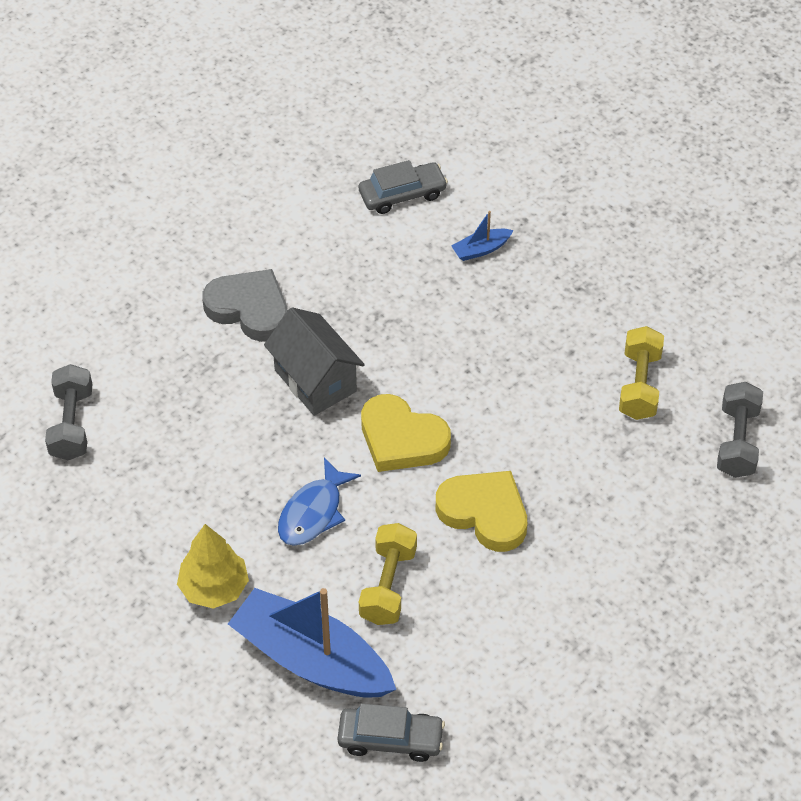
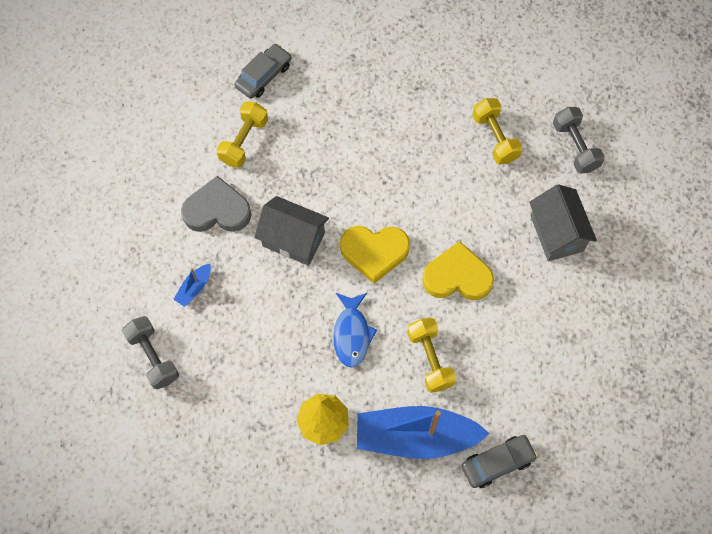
camera: 30 degrees left, 15 degrees up
blue boat [451,211,513,261] -> blue boat moved to [173,264,211,307]
none -> yellow dumbbell [216,102,268,168]
none -> grey house [529,184,597,261]

